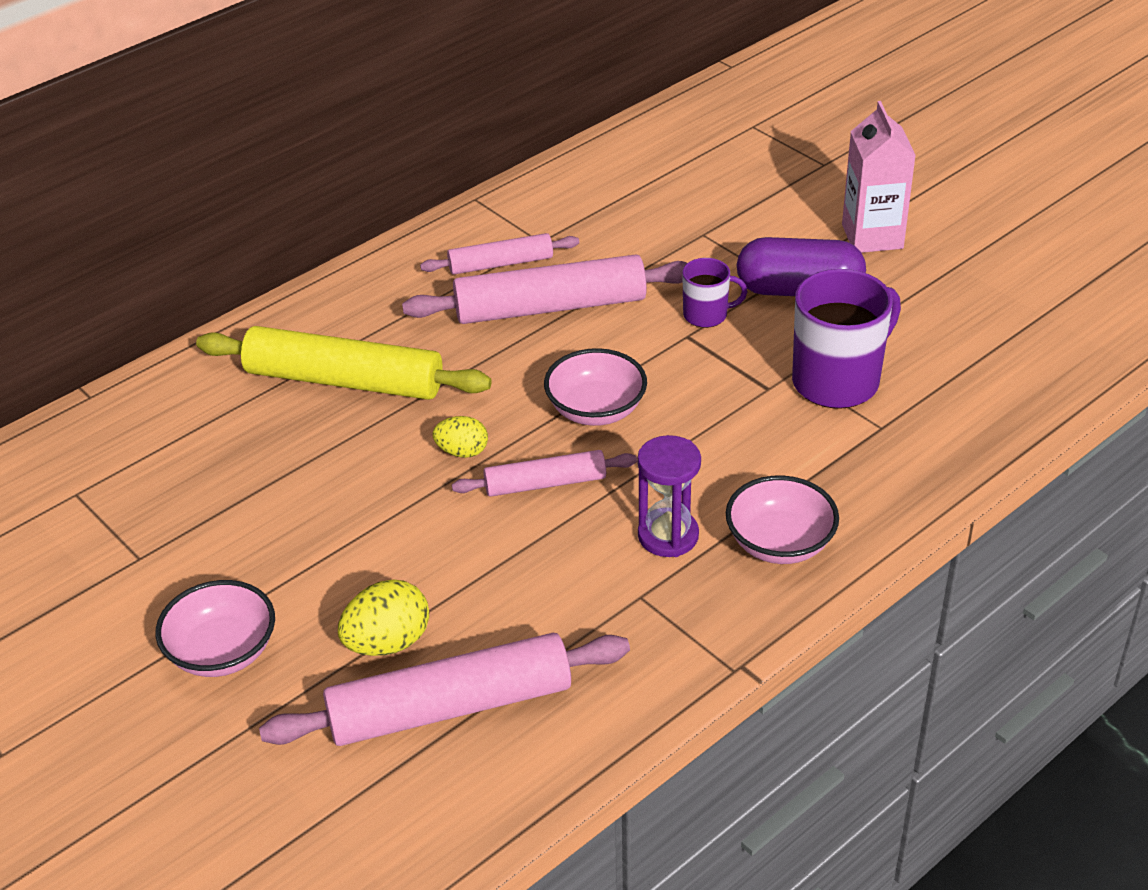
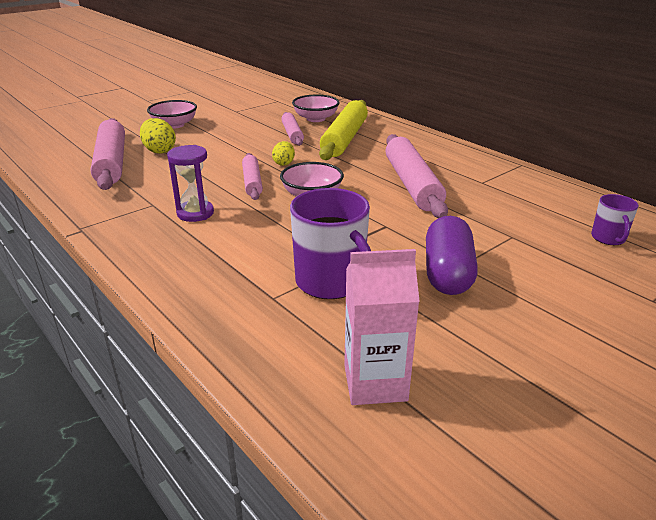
camera: 90 degrees right, 10 degrees down
pink rolling pin [420,233,579,275] -> pink rolling pin moved to [281,112,304,146]
purple mug [682,258,747,328] -> purple mug moved to [591,194,639,245]
pink bowl [726,475,839,564] -> pink bowl moved to [292,95,340,122]
pink carton [842,101,916,253] -> pink carton moved to [344,249,420,405]

